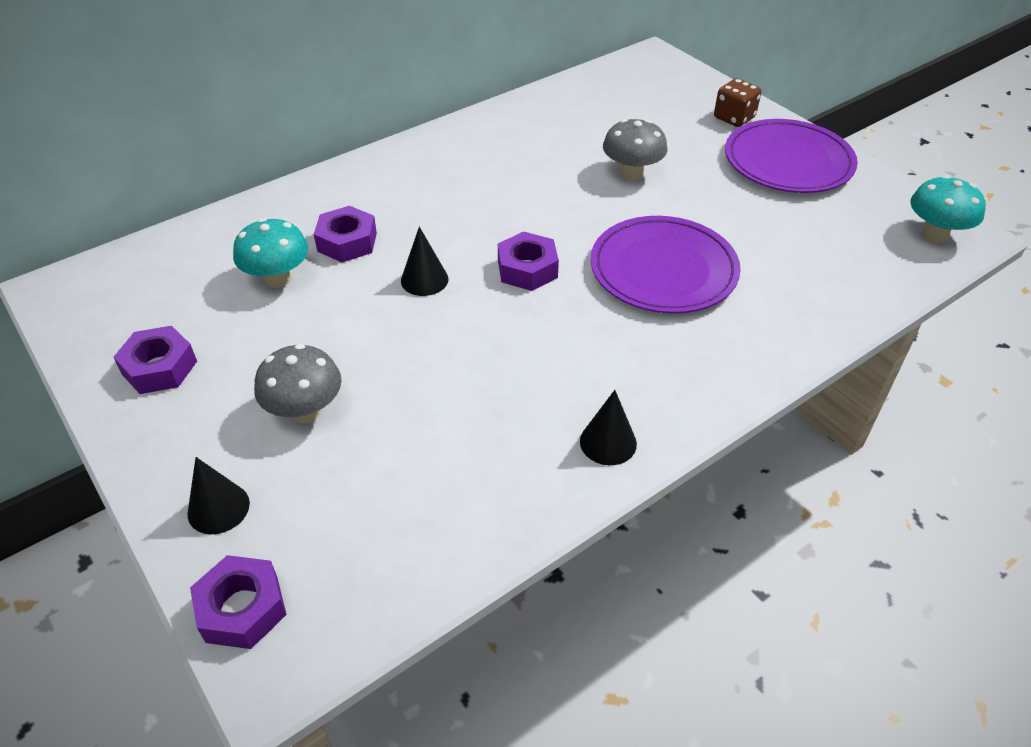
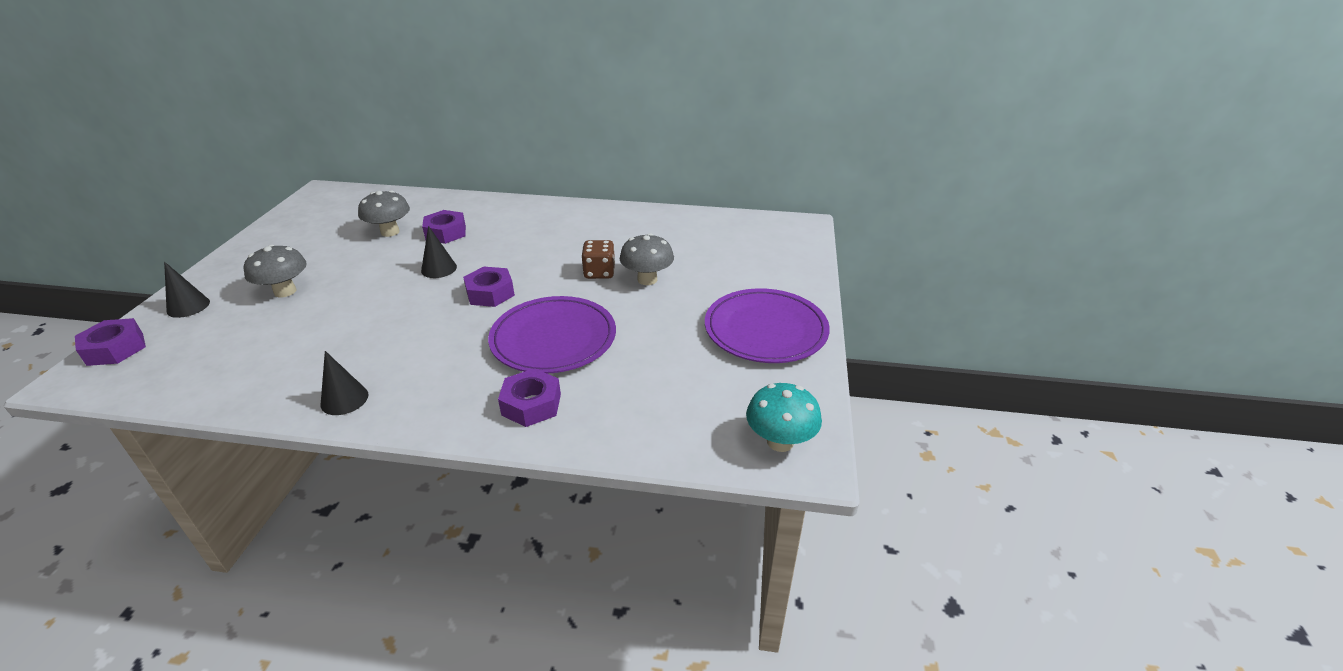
camera: 45 degrees right, 10 degrees down
purple nut [113,326,197,394] -> purple nut moved to [498,368,561,427]
turquoise mushroom [233,218,308,288] -> grey mushroom [358,190,410,237]
brown dice [714,78,762,127] -> brown dice moved to [582,240,615,279]

